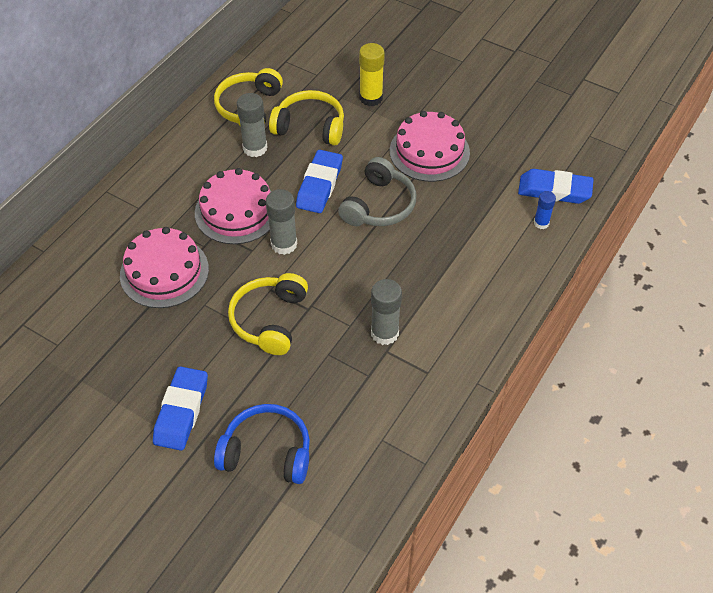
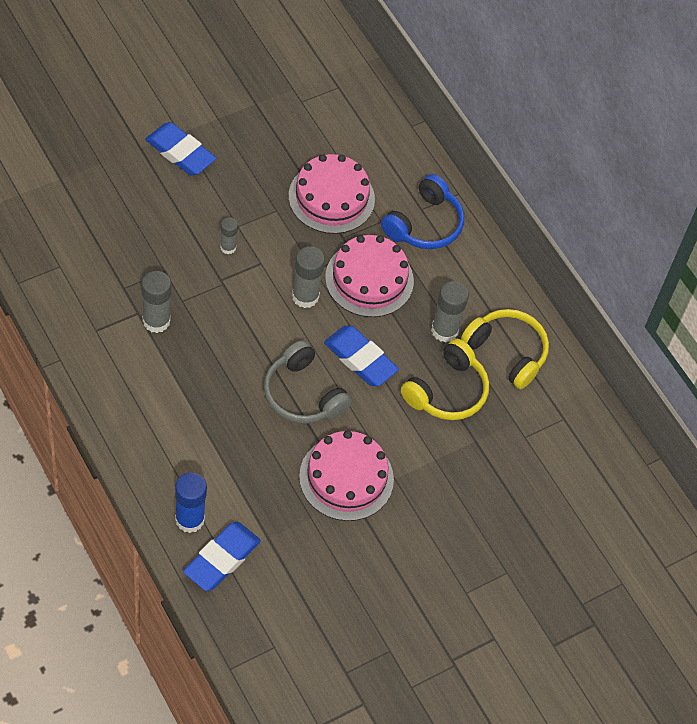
camera: 110 degrees right, 5 degrees up
blue headphones [214,404,310,484] -> blue headphones moved to [381,174,464,249]
yellow headphones [228,273,308,355] -> grey glue stick [220,217,238,254]
yellow glue stick [359,43,385,106] -> none
blue glue stick [534,191,556,229] -> blue glue stick [175,472,207,533], size x1.67

